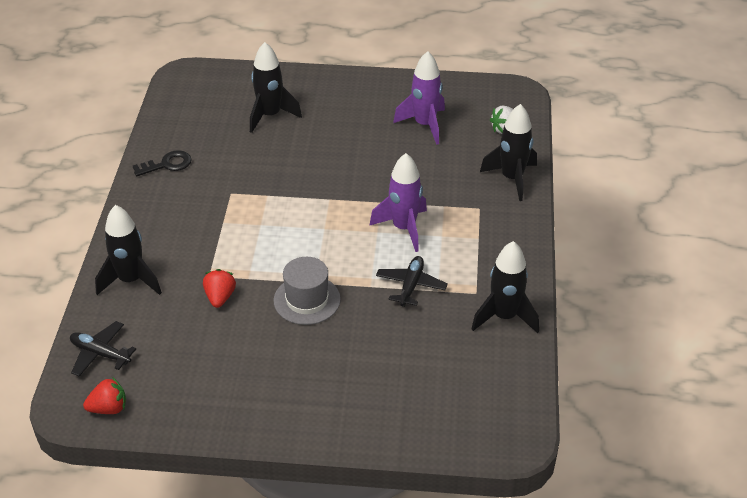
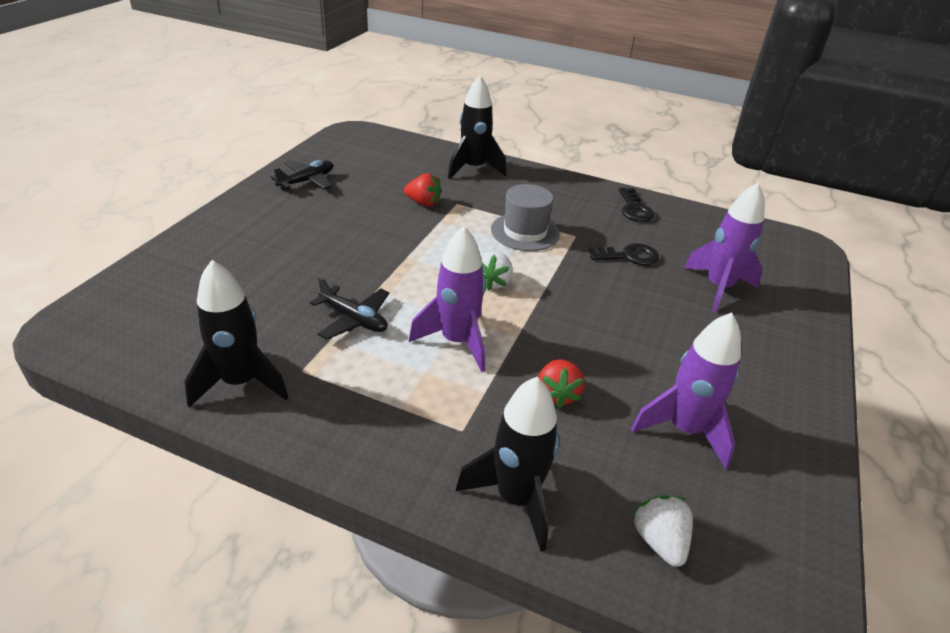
camera: 105 degrees right, 5 degrees down
black plane [70,321,136,376] -> black plane moved to [271,160,333,191]
red strawberry [83,377,126,414] -> red strawberry moved to [538,359,585,408]
black rocket [250,42,302,133] -> purple rocket [684,183,764,312]
grey hat [274,257,341,325] -> grey hat moved to [491,184,560,251]
none -> white strawberry [481,251,513,290]
none -> black key [589,243,659,265]

